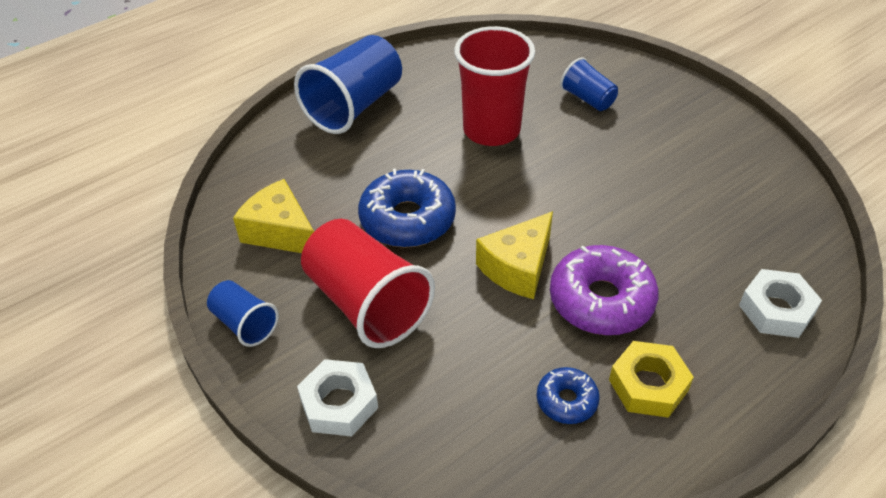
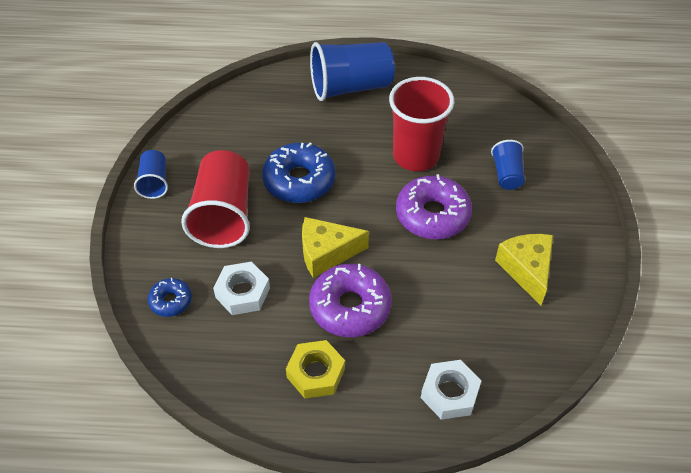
camera: 40 degrees right, 5 degrees up
yellow cheese [233,179,314,253] -> yellow cheese moved to [495,234,553,306]
white nut [297,359,378,436] -> white nut moved to [213,262,270,315]
blue donut [537,367,600,424] -> blue donut moved to [148,278,192,317]
none -> purple donut [396,174,472,239]

